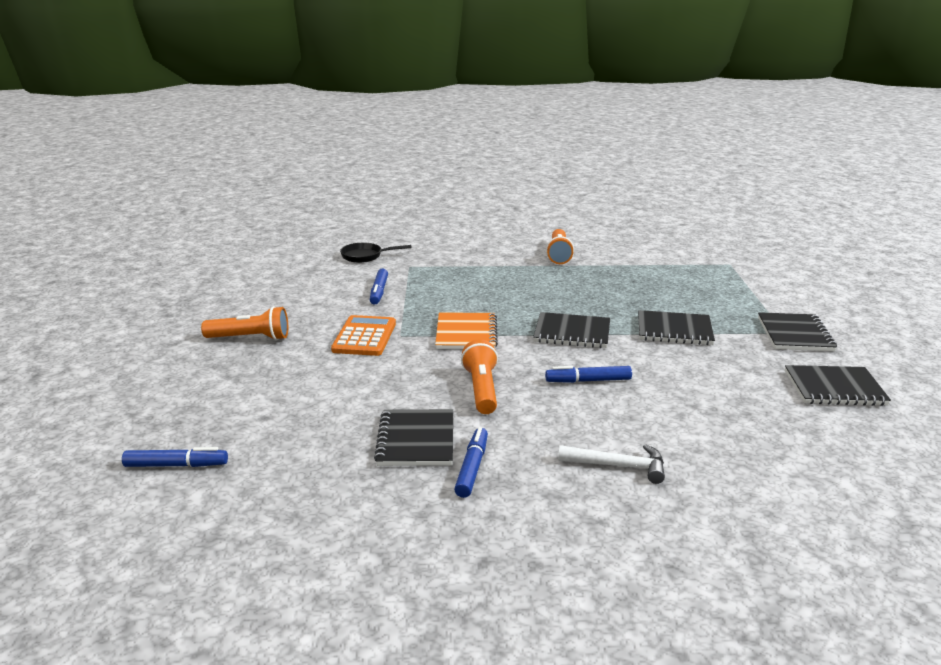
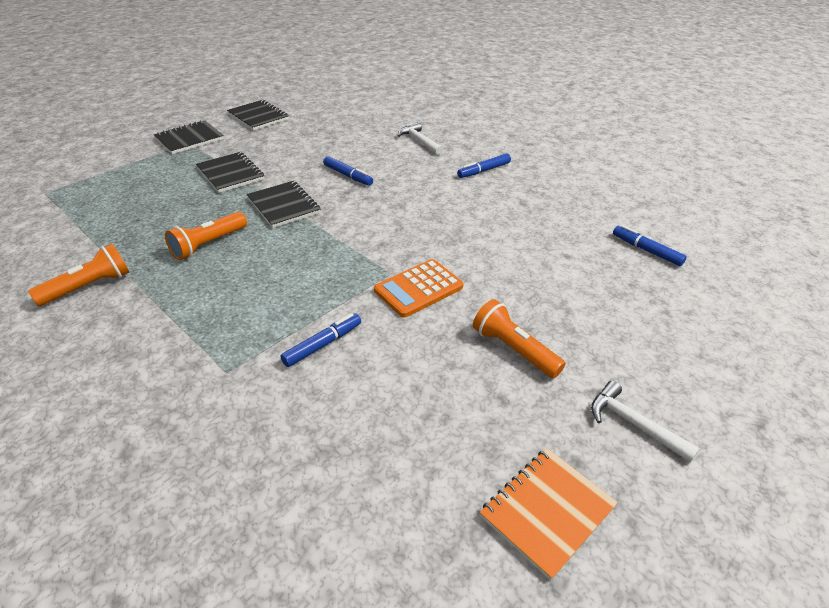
camera: 135 degrees left, 15 degrees up
black pan [340,243,412,263] -> none
black notebook [374,409,453,466] -> none
orange notebook [435,312,498,349] -> orange notebook moved to [480,448,618,580]
orange flashlight [461,339,498,414] -> orange flashlight moved to [165,212,247,260]
none -> white hammer [591,381,700,463]

